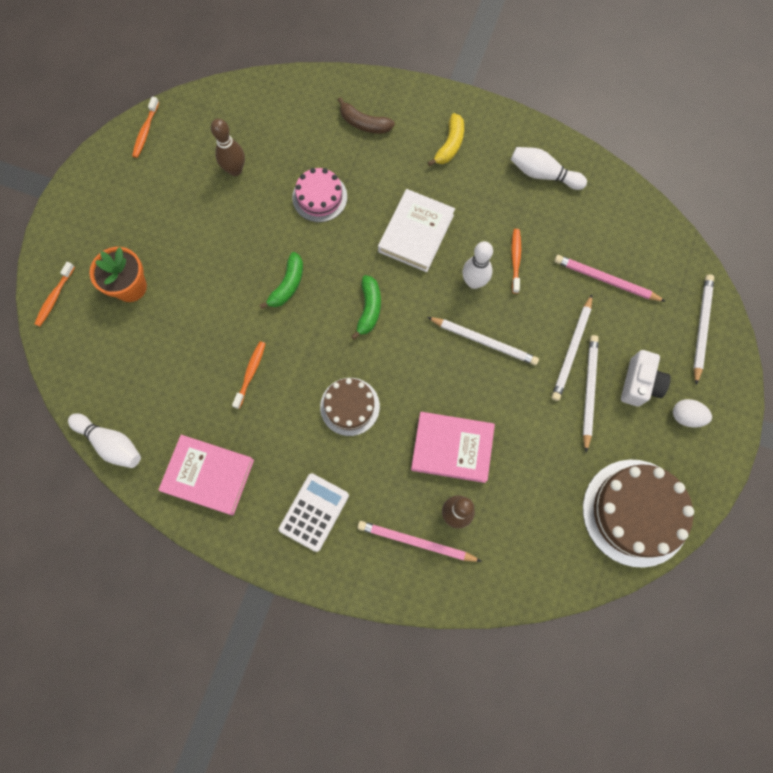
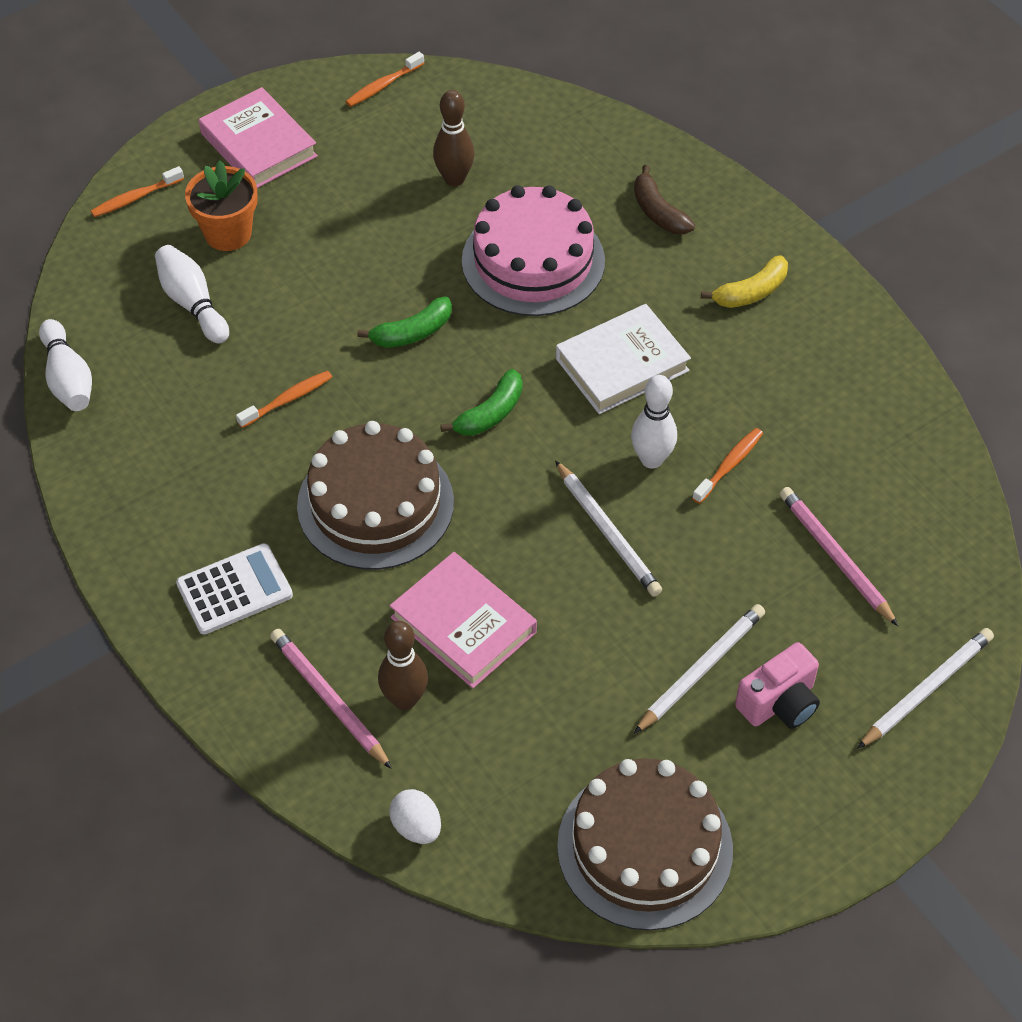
camera: 35 degrees right, 20 degrees down
pink book [159,435,254,515] -> pink book moved to [199,87,318,188]
pink cake [292,168,347,222] -> pink cake [462,185,605,316], size x1.72
brown cake [320,378,380,436] -> brown cake [297,421,454,570], size x1.72
white bowling pin [511,147,587,190] -> white bowling pin moved to [155,245,229,343]
white pencil [552,295,592,401] -> none
white camera [621,350,671,407] -> pink camera [735,642,820,729]
white egg [673,399,712,428] -> white egg moved to [389,789,441,844]

